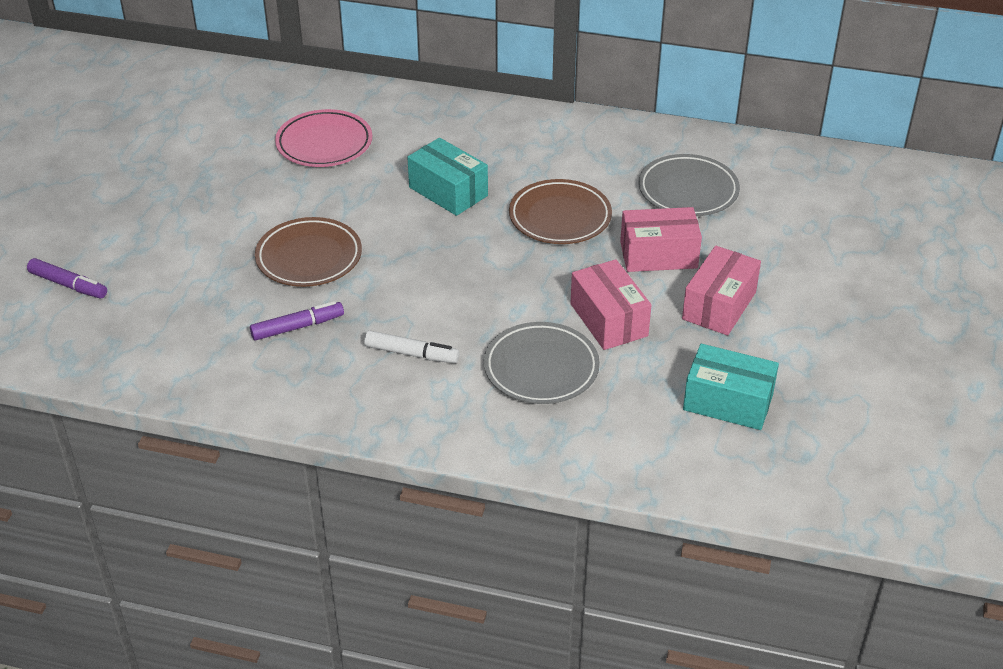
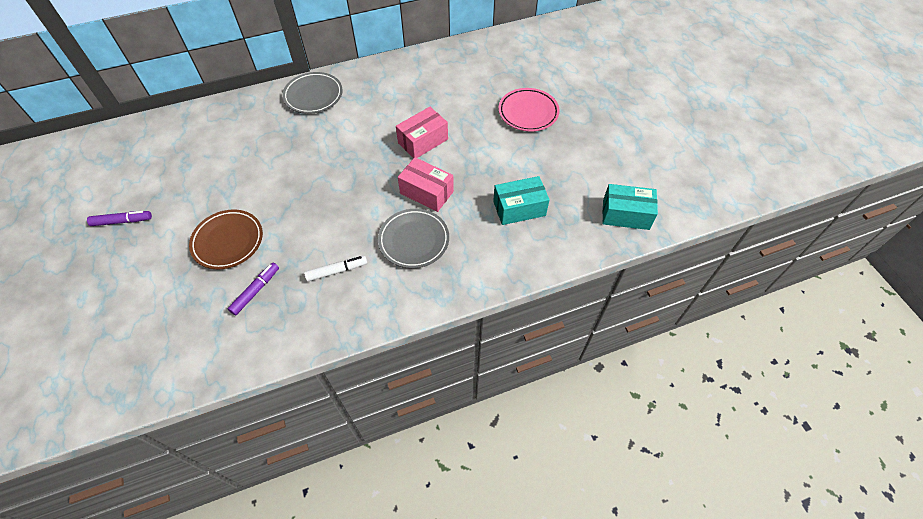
camera: 35 degrees left, 15 degrees up
purple marker [27,258,107,298] -> purple marker moved to [87,211,152,226]
pink plate [275,109,372,167] -> pink plate moved to [499,88,560,131]
turquoise box [407,138,488,216] -> turquoise box moved to [603,184,658,230]
brown plate [509,179,612,244] -> none
grey plate [638,154,740,216] -> grey plate moved to [282,72,343,114]
pink box [682,246,761,335] -> none

